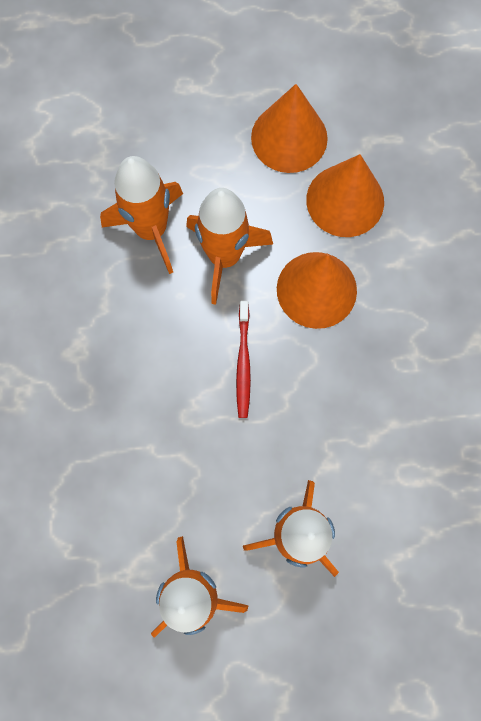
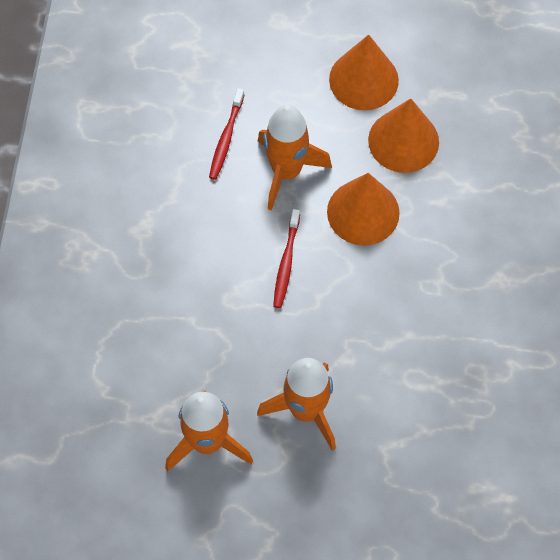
camera: 10 degrees right, 10 degrees down
orange rocket [100,156,183,274] -> red toothbrush [209,88,245,180]

